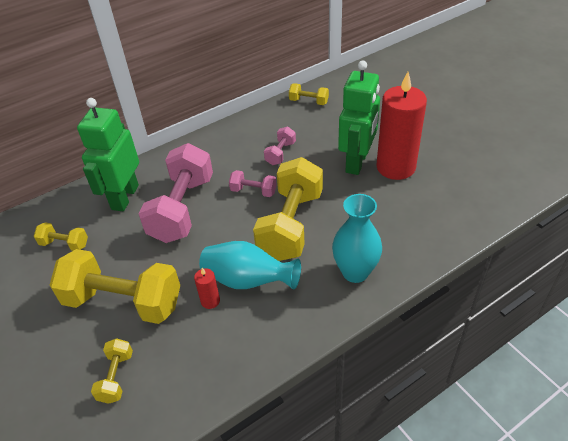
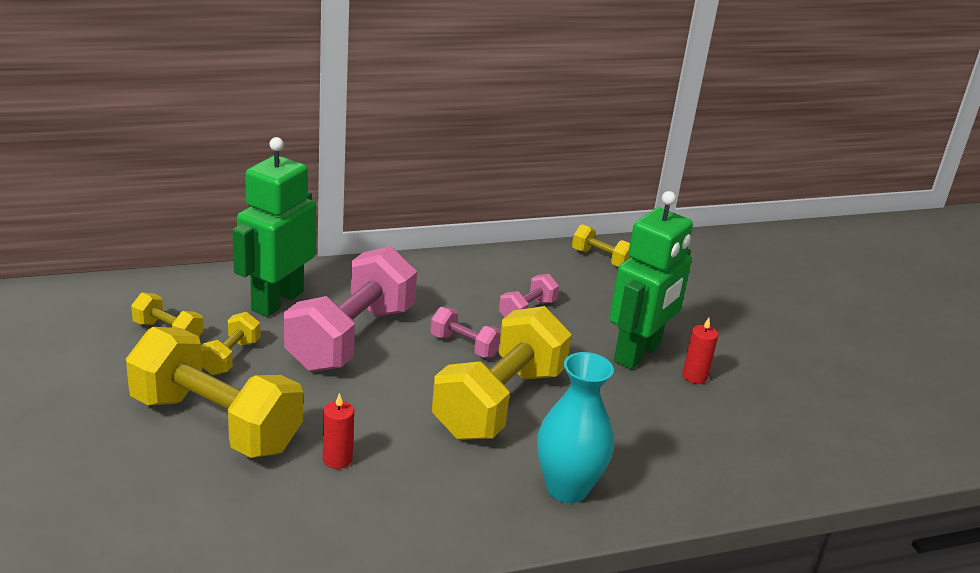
camera: 10 degrees right, 15 degrees down
yellow dumbbell [91,338,133,404] -> yellow dumbbell moved to [201,312,260,375]
turquoise vase [199,241,301,290] -> none
red candle [376,72,427,180] -> red candle [682,318,718,384], size x0.41

